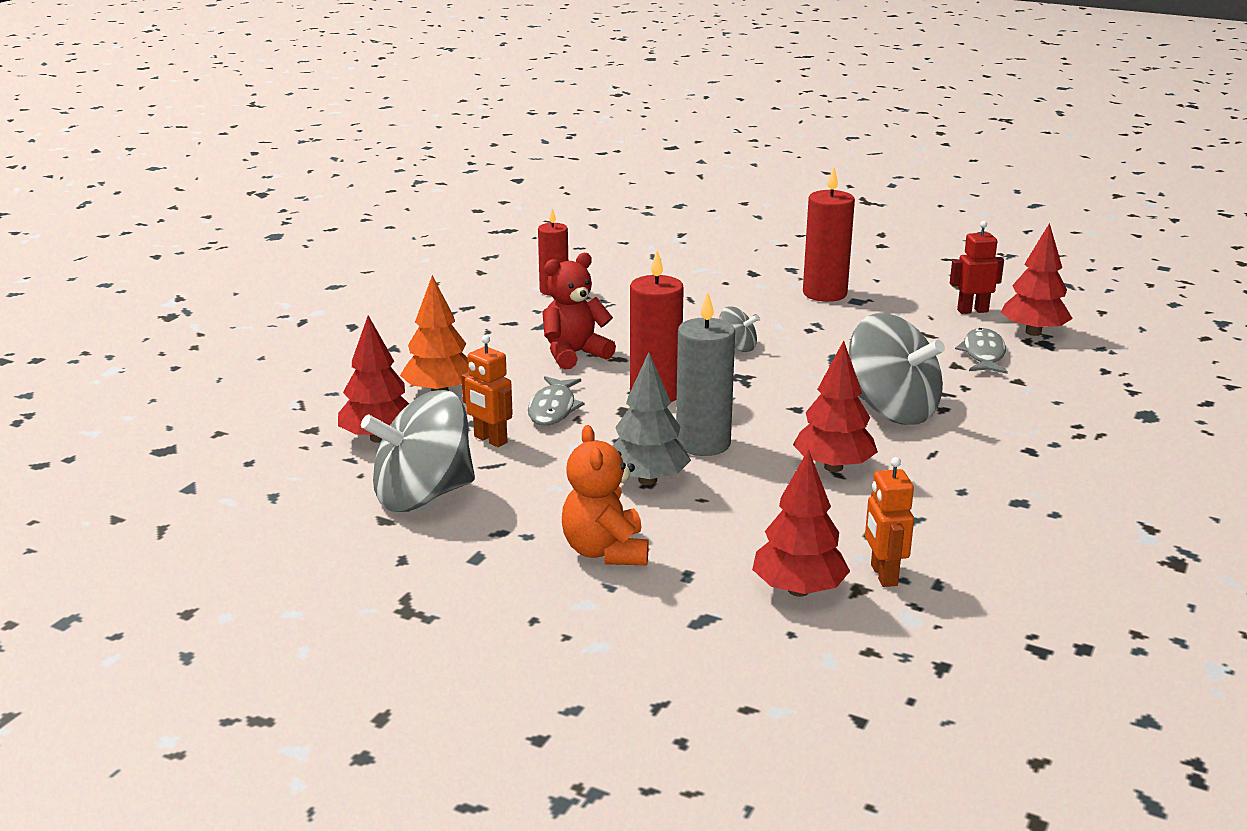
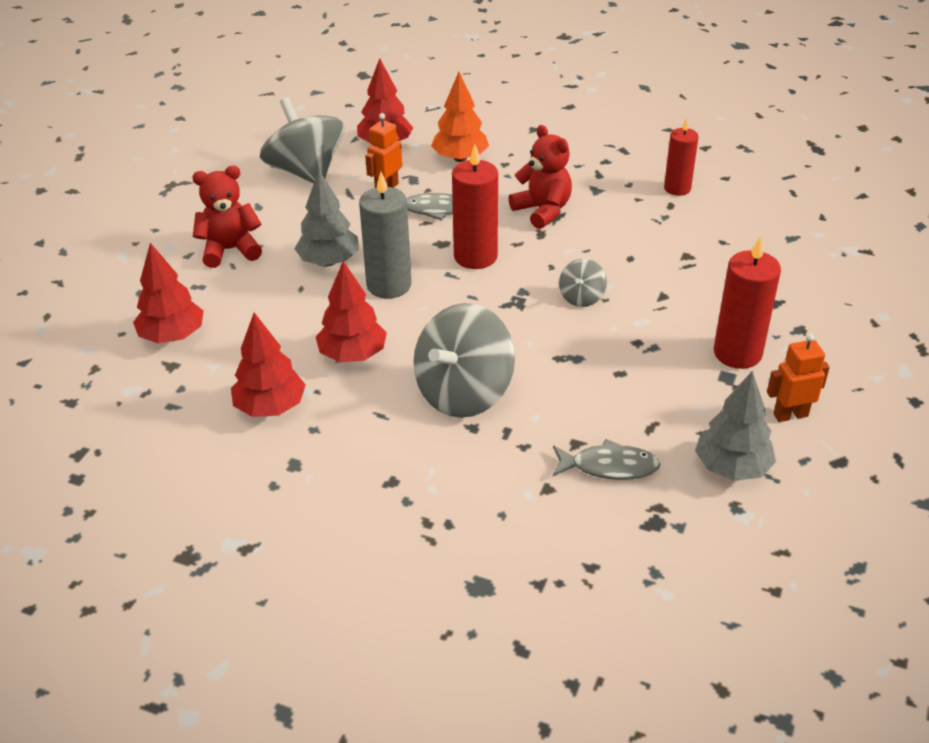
camera: 85 degrees right, 15 degrees up
orange teddy bear [562,425,649,565] -> red teddy bear [192,165,262,268]
orange robot [865,457,914,587] -> orange robot moved to [767,333,830,422]
red robot [950,221,1004,314] -> grey tree [695,371,776,481]
red tree [1001,223,1073,336] -> red tree moved to [231,312,306,417]

